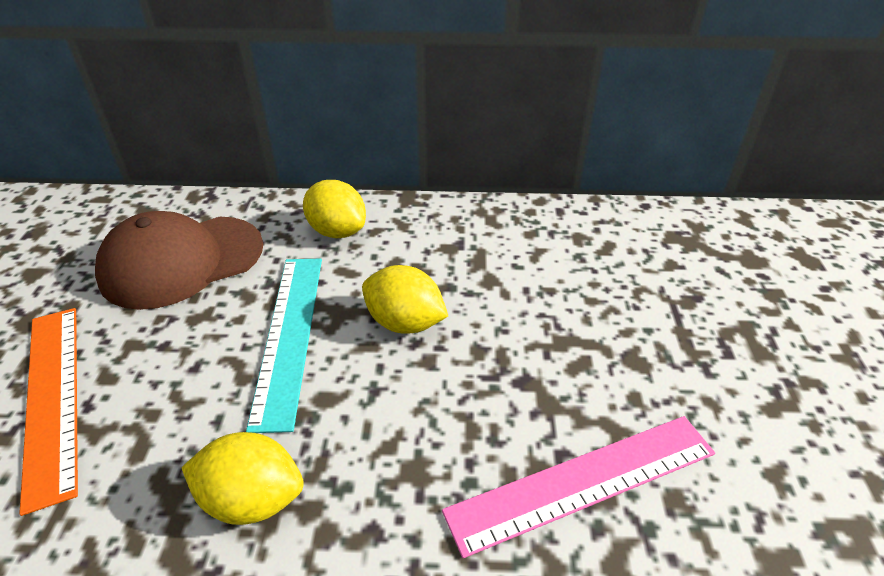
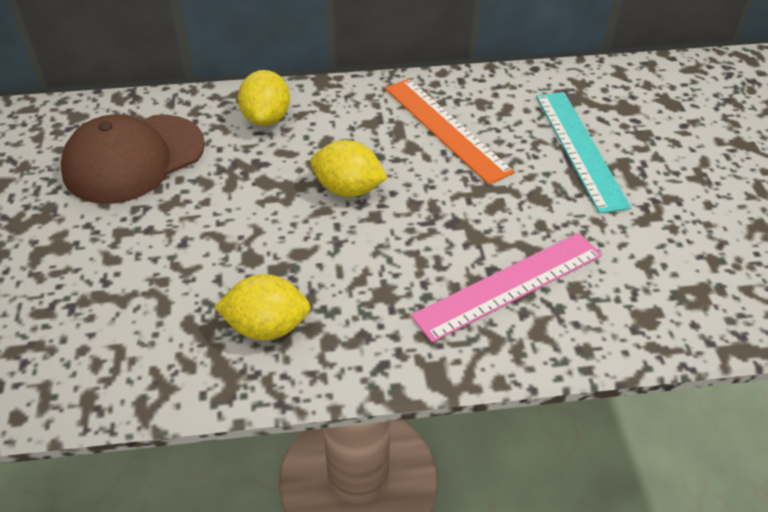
camera: 10 degrees left, 5 degrees up
orange ruler [19,308,78,516] -> orange ruler moved to [385,78,515,185]
turquoise ruler [246,259,322,433] -> turquoise ruler moved to [536,92,631,214]
yellow lemon [303,180,366,238] -> yellow lemon turned 60 degrees clockwise [238,70,290,126]

